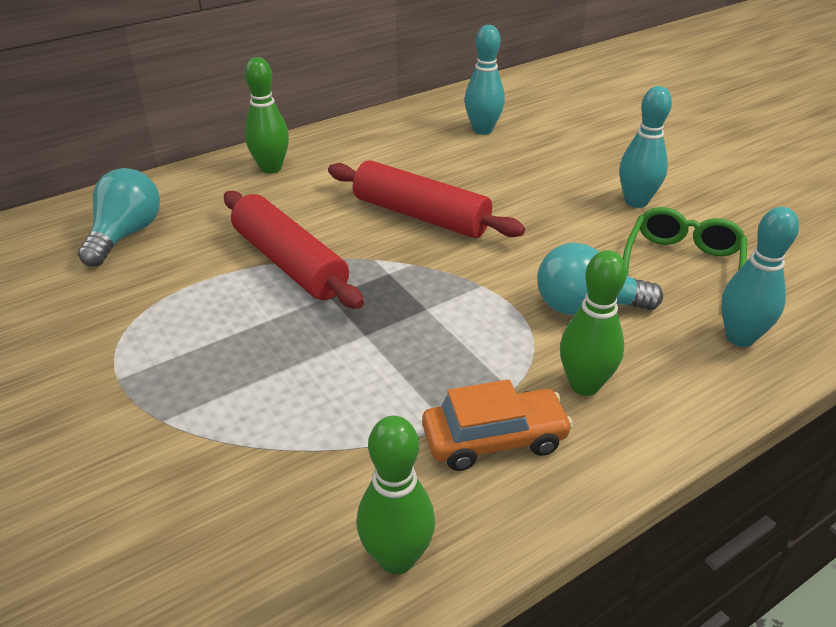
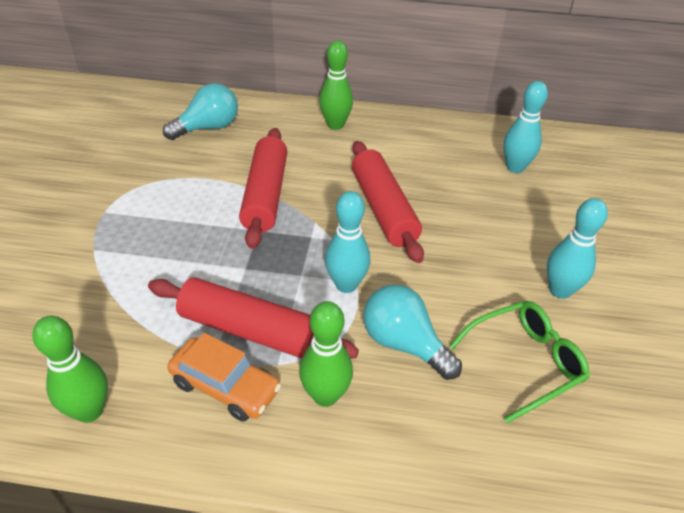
camera: 40 degrees right, 5 degrees up
turquoise bowling pin [721,207,799,347] -> turquoise bowling pin moved to [325,191,370,293]
none -> red rolling pin [148,277,359,359]

